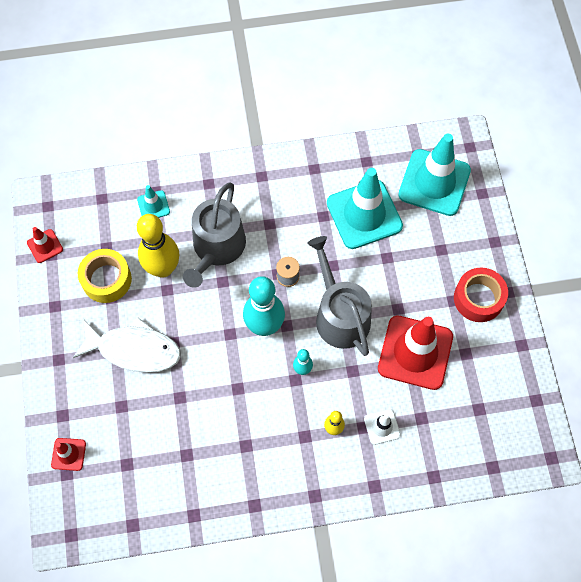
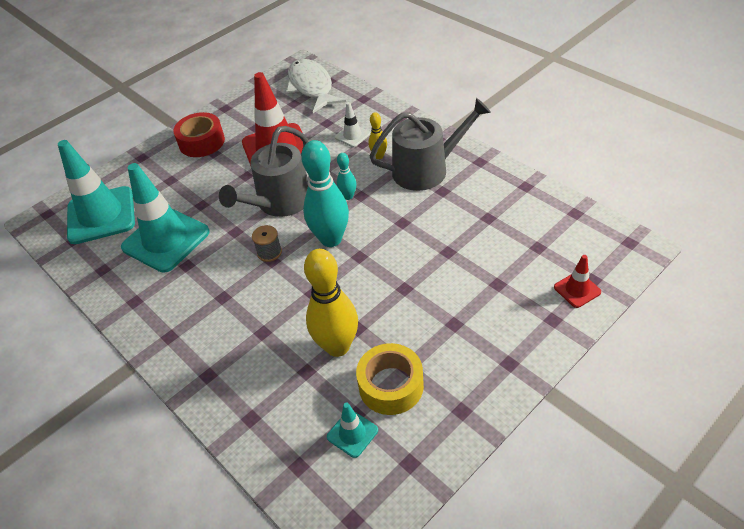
camera: 120 degrees left, 20 degrees down
red traffic cone [27,227,63,263] -> none
white fish [73,317,181,373] -> white fish moved to [286,59,346,113]
turquoise traffic cone [137,185,170,218] -> turquoise traffic cone moved to [327,402,378,458]
grey watering can [183,182,246,288] -> grey watering can moved to [370,98,491,191]

